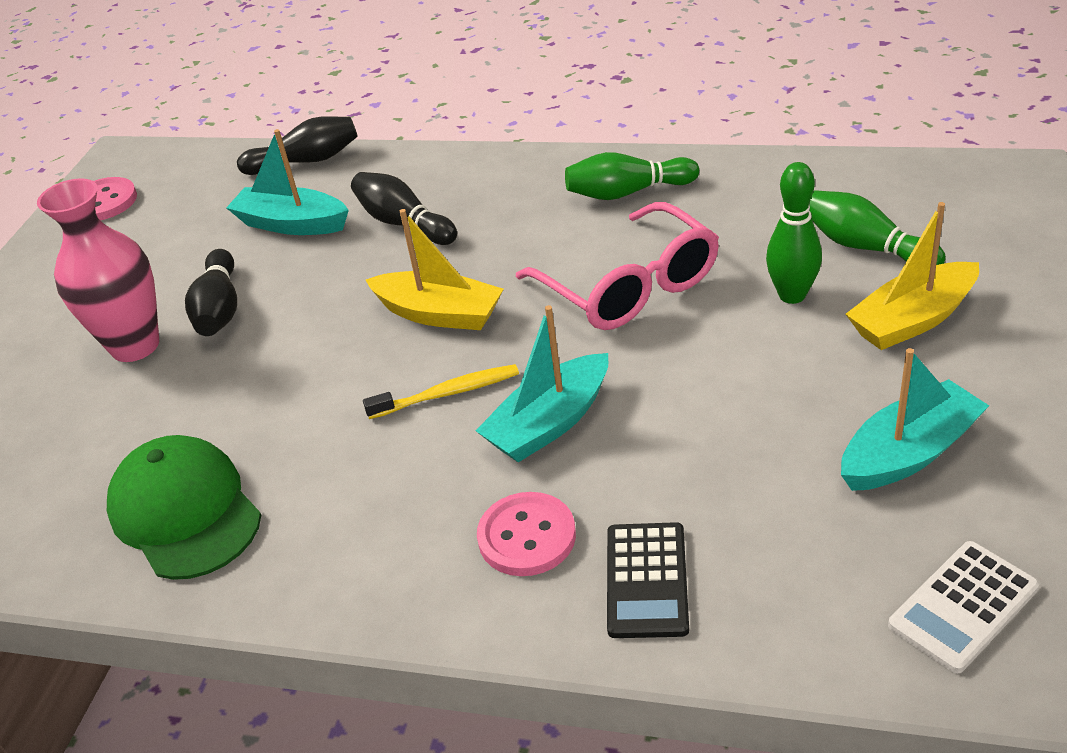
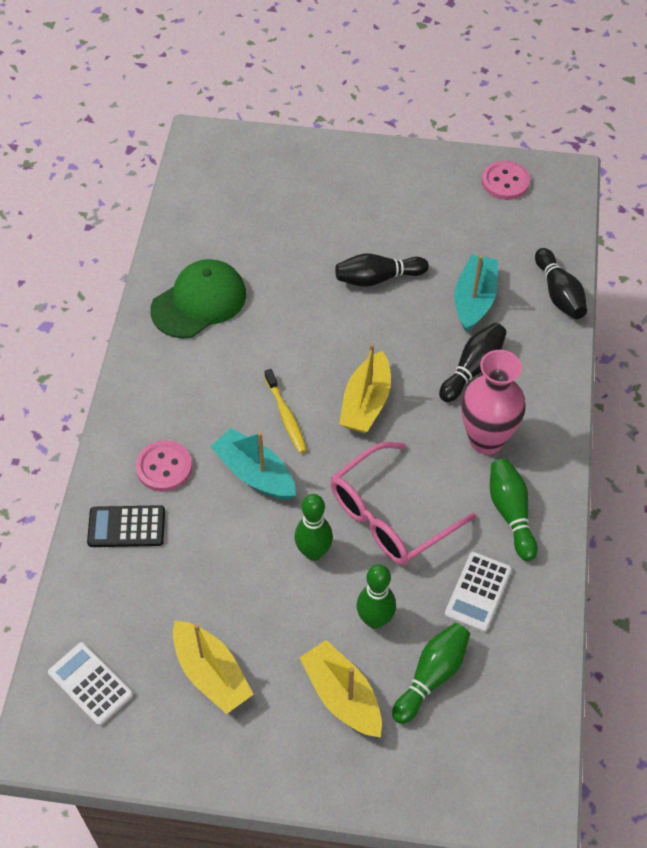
camera: 80 degrees right, 15 degrees up
pink vase [37,178,159,362] -> pink vase moved to [461,350,526,455]
turquoise boat [841,348,989,491] -> yellow boat [173,621,254,714]
none -> green bowling pin [295,494,333,561]
none -> white calculator [445,552,512,632]

